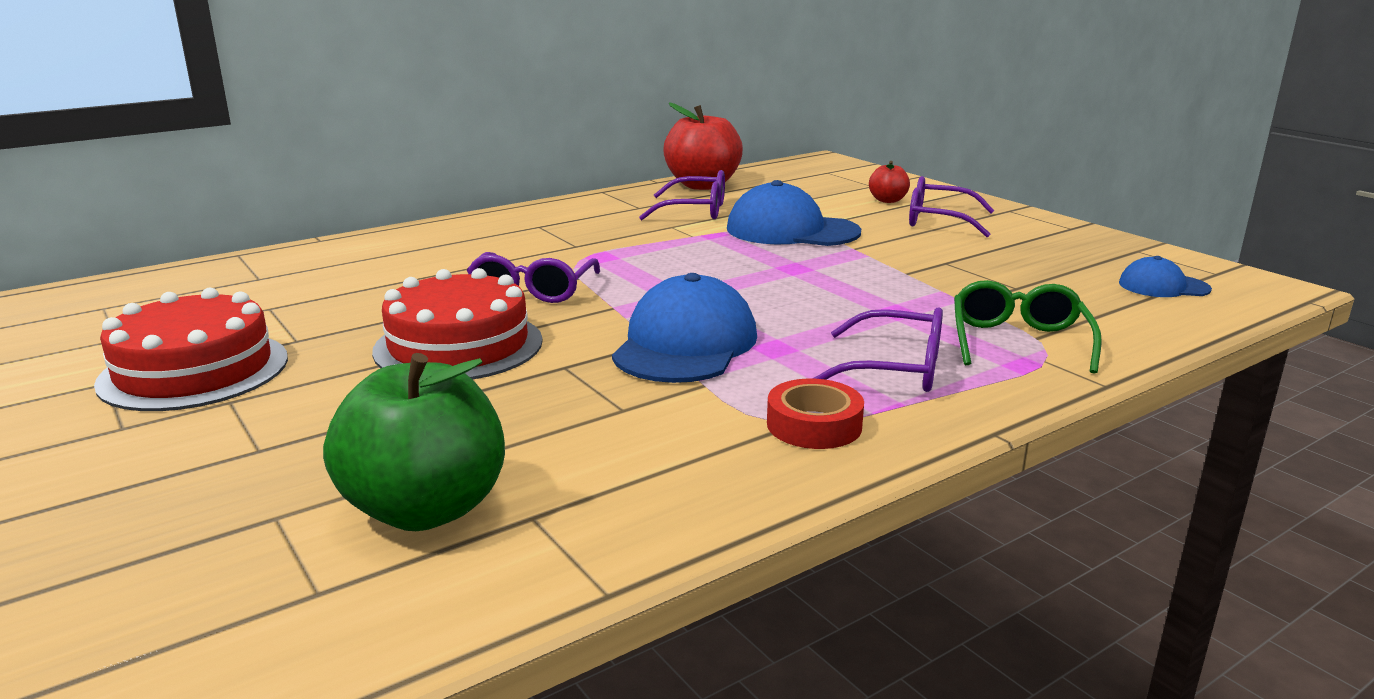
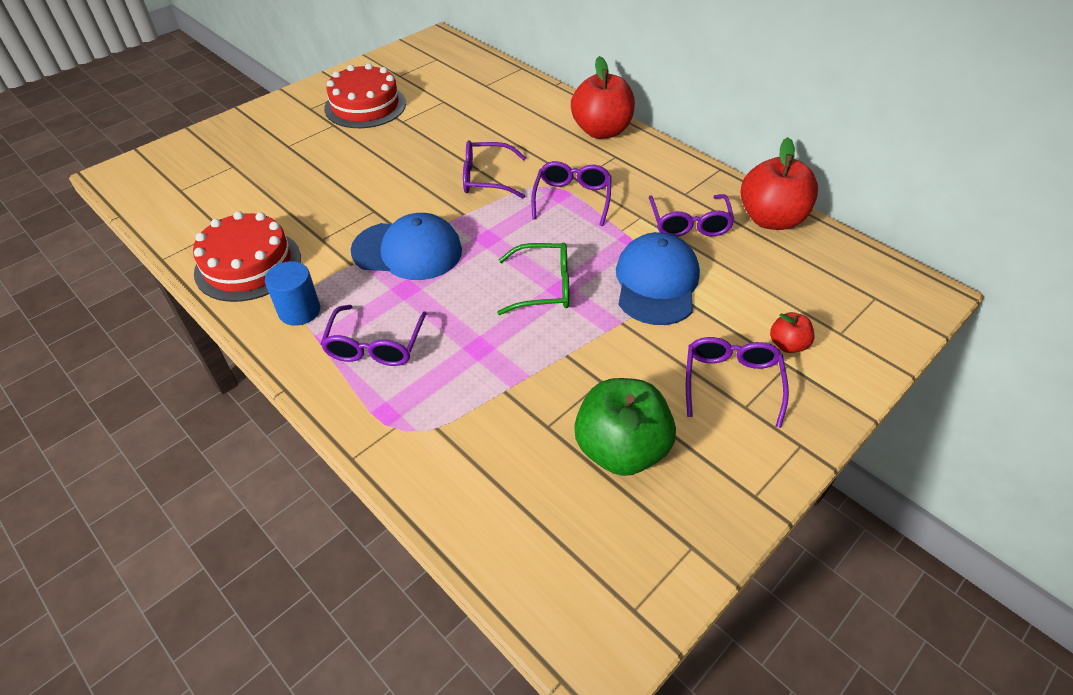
camera: 80 degrees right, 25 degrees up
green apple [323,353,505,531] -> green apple moved to [574,378,676,476]
red cake [372,268,543,380] -> red cake moved to [193,211,301,302]
red tape [767,379,864,449] -> blue cylinder [265,261,320,326]
green glasses [954,280,1102,374] -> green glasses moved to [497,243,569,315]
blue cap [1119,256,1212,297] -> none
none -> purple glasses [531,161,612,226]
none -> red apple [571,56,635,139]

